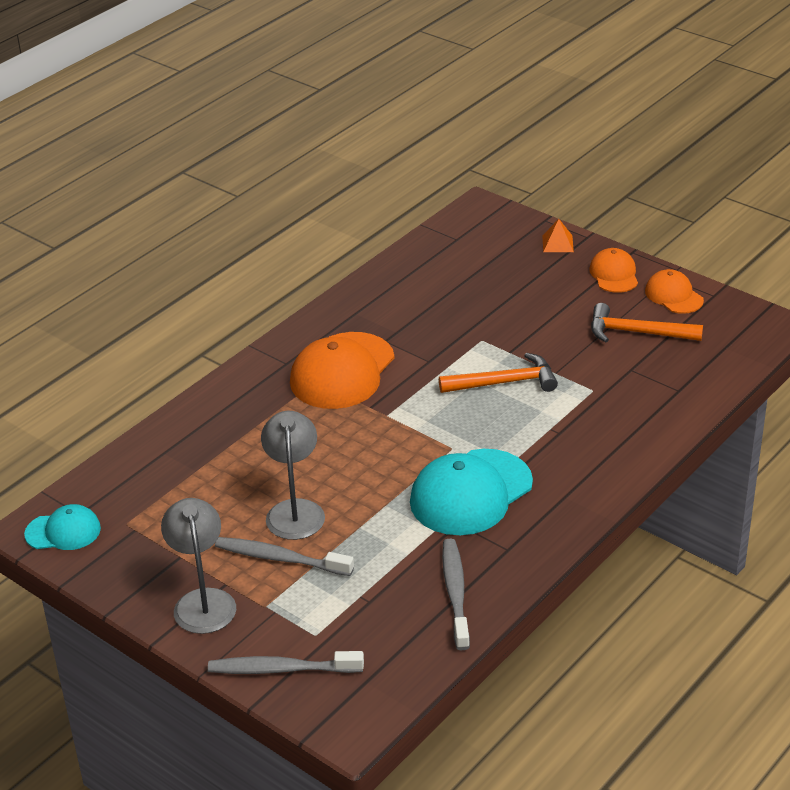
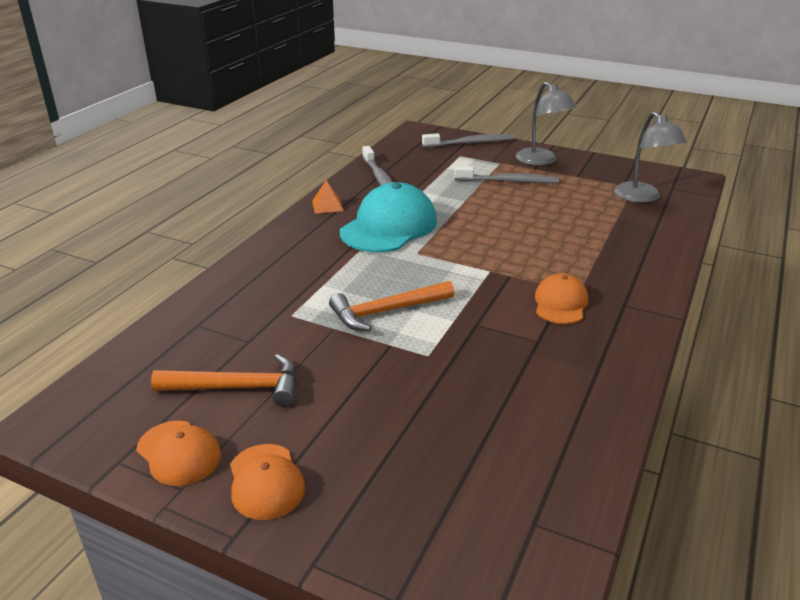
camera: 165 degrees right, 5 degrees down
turquoise cap [24,504,101,550] -> none
grey lamp [261,411,325,540] -> grey lamp moved to [614,112,687,203]
orange cap [290,332,394,409] -> orange cap [535,273,588,324], size x0.55
orange pyramid [543,219,574,252] -> orange pyramid moved to [312,180,344,214]

